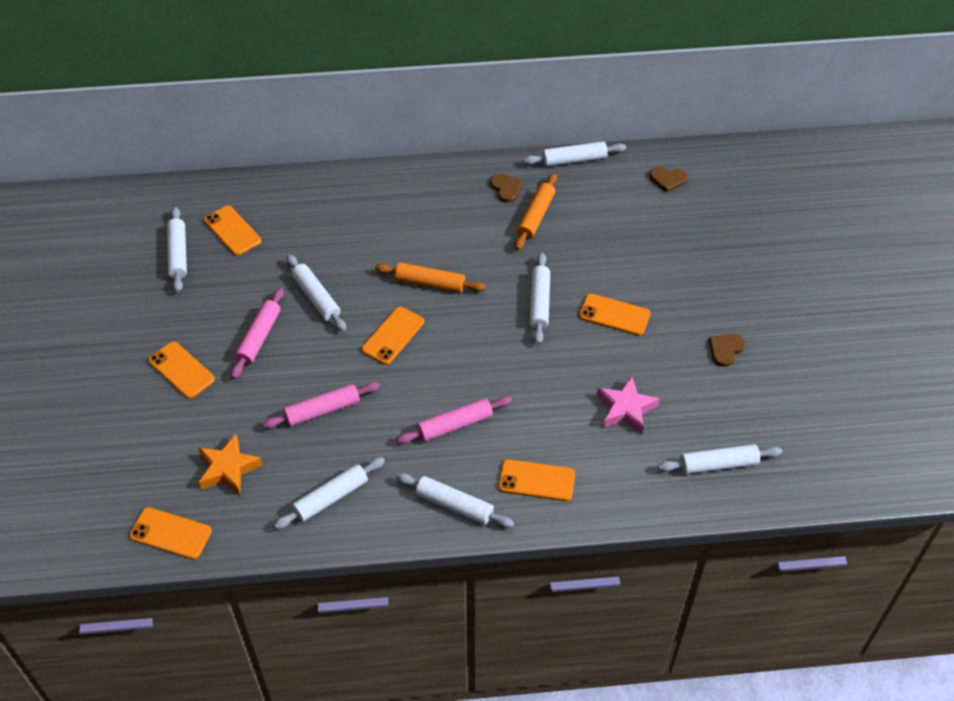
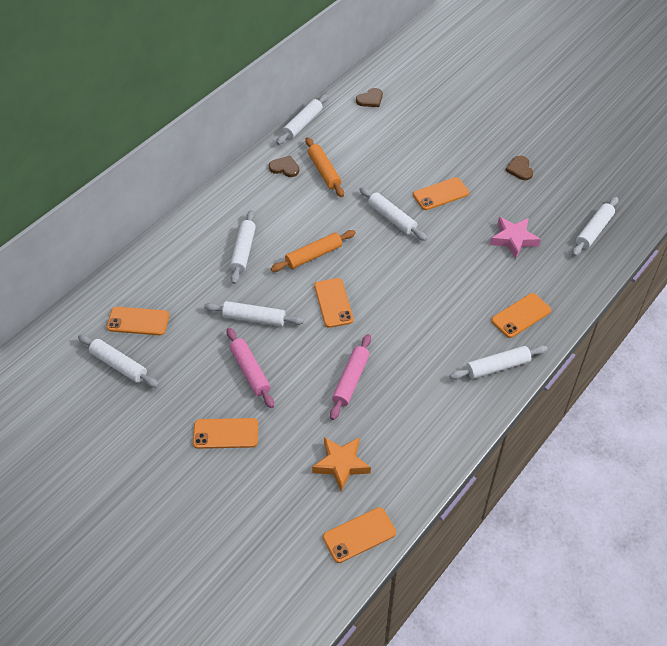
camera: 45 degrees left, 0 degrees up
white rolling pin [274,457,385,529] -> white rolling pin moved to [230,210,256,284]
pink rolling pin [397,396,512,444] -> none

